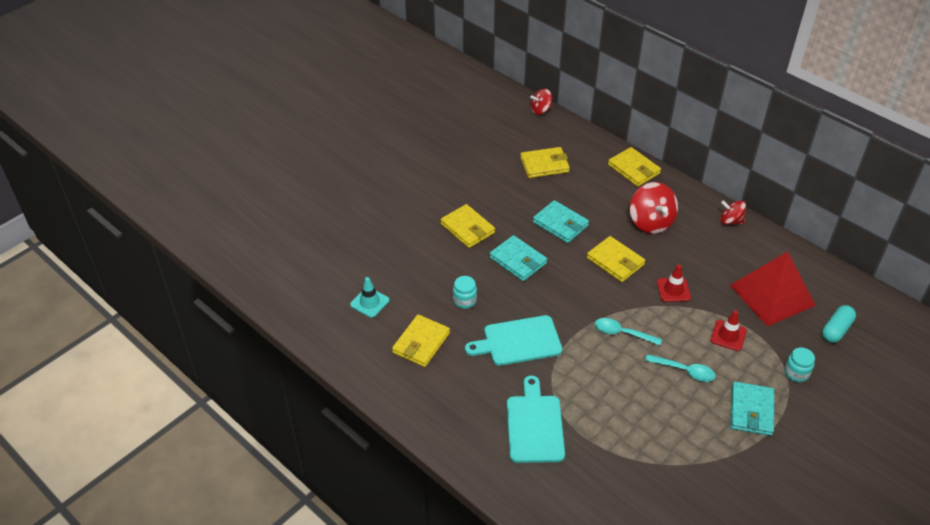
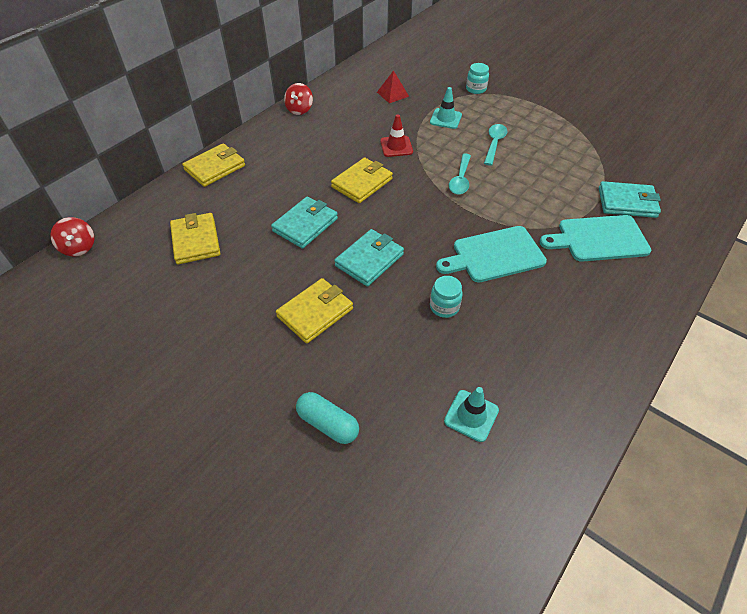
camera: 95 degrees left, 5 degrees up
yellow wallet [392,314,450,367] -> none
turquoise cutting board [465,315,562,366] -> turquoise cutting board turned 90 degrees clockwise [436,226,547,282]
red spinning top [630,182,678,234] -> none
red traffic cone [710,310,747,351] -> turquoise traffic cone [430,87,462,129]
red pyramid [730,251,816,327] -> red pyramid [377,70,409,103], size x0.44
turquoise wallet [730,382,774,436] -> turquoise wallet moved to [599,181,661,218]
turquoise capsule [822,305,856,343] -> turquoise capsule moved to [296,392,359,444]

